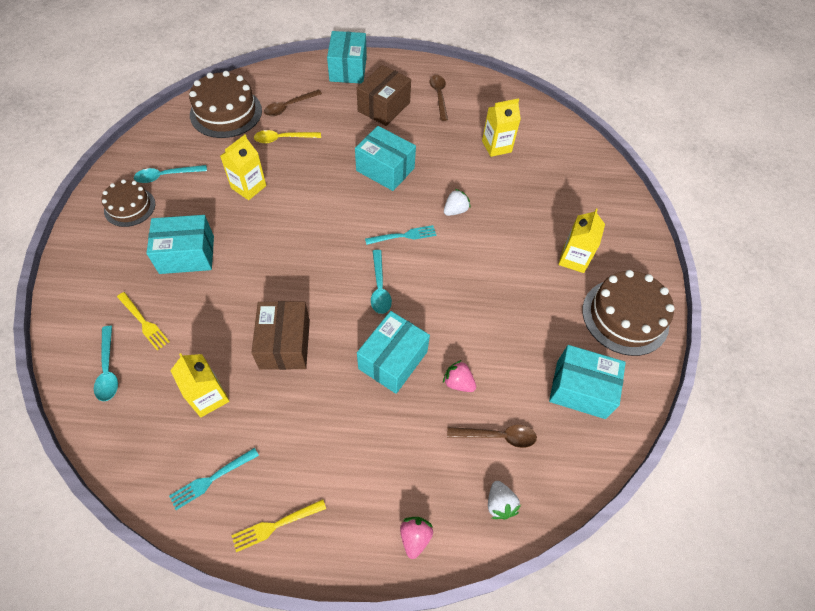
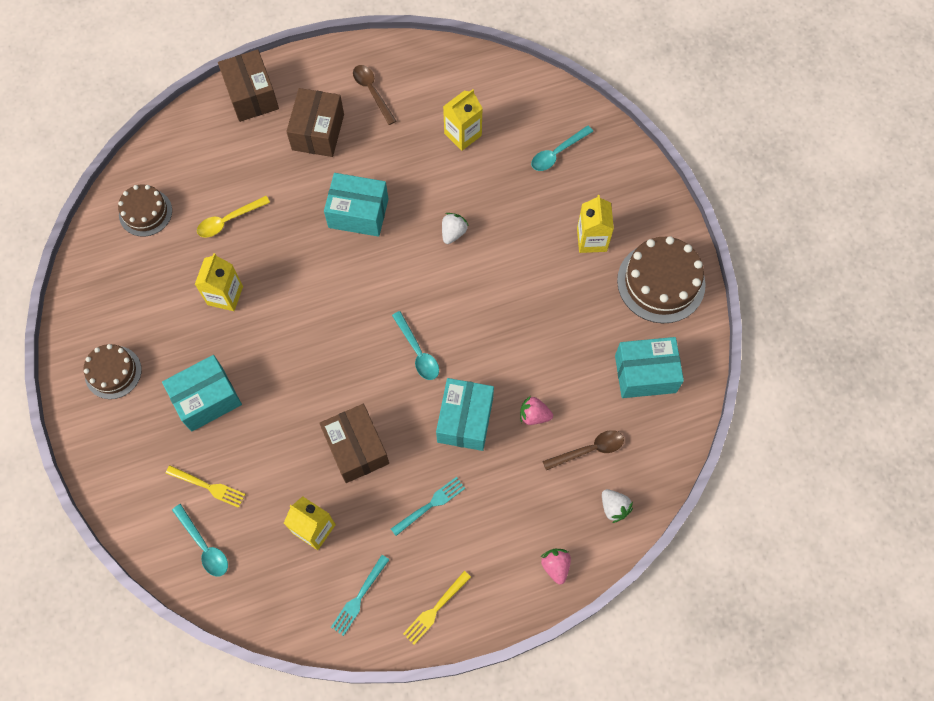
camera: 20 degrees left, 10 degrees up
turquoise spoon [134,165,207,183] -> turquoise spoon moved to [531,125,593,171]
brown cake [189,71,262,138] -> brown cake [118,184,172,237], size x0.62
brown spoon [264,89,322,116] -> none
turquoise box [327,31,367,83] -> brown box [218,49,279,122]
turquoise fork [365,225,437,245] -> turquoise fork moved to [391,477,465,536]

